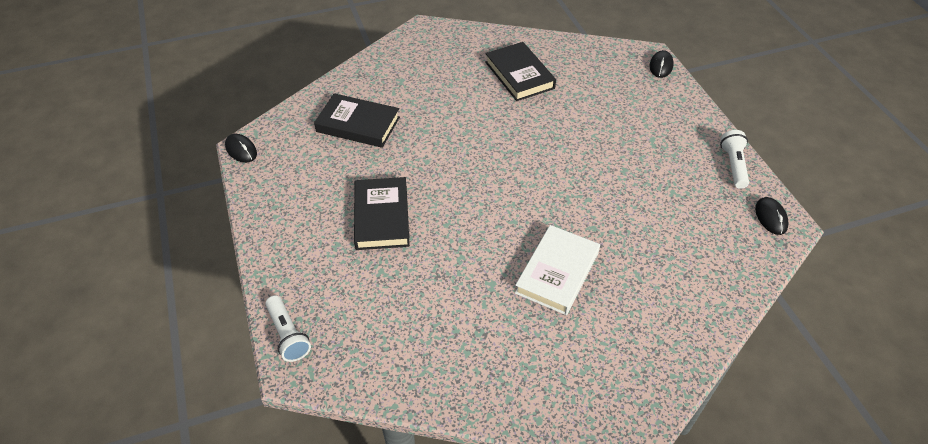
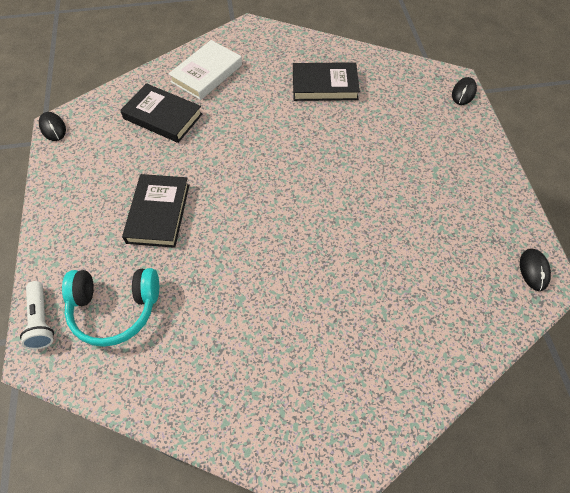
camera: 10 degrees right, 10 degrees up
black book [485,42,556,101] -> black book turned 75 degrees counterclockwise [293,62,360,101]
white book [515,225,600,315] -> white book moved to [168,40,242,100]
white flashlight [720,130,749,189] -> none
none -> turquoise headphones [62,268,159,347]

